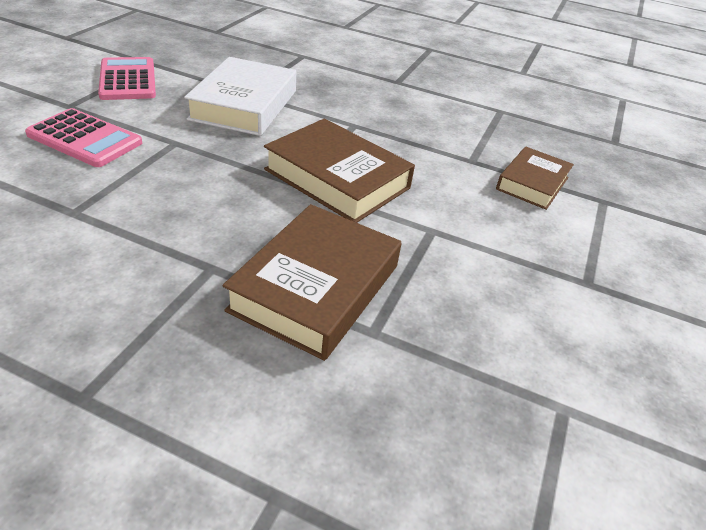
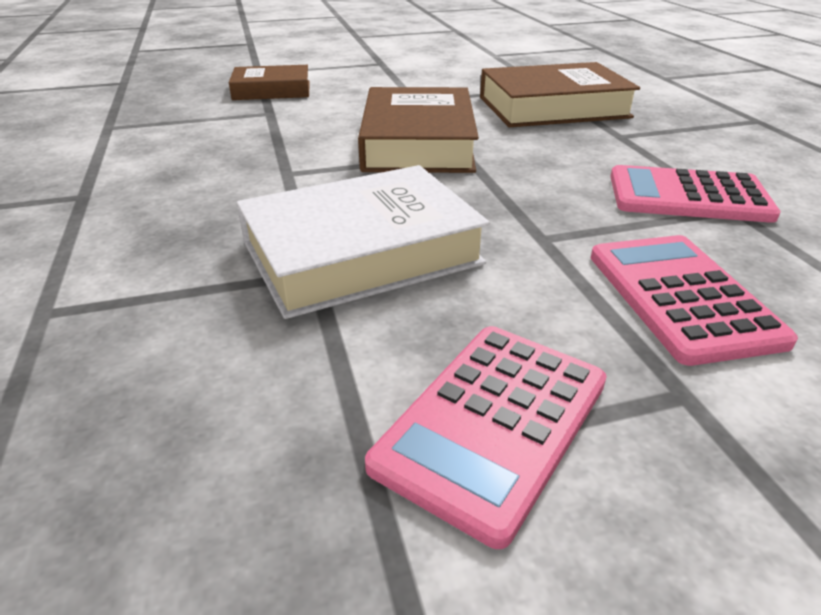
camera: 125 degrees left, 5 degrees down
none -> pink calculator [610,165,781,223]

